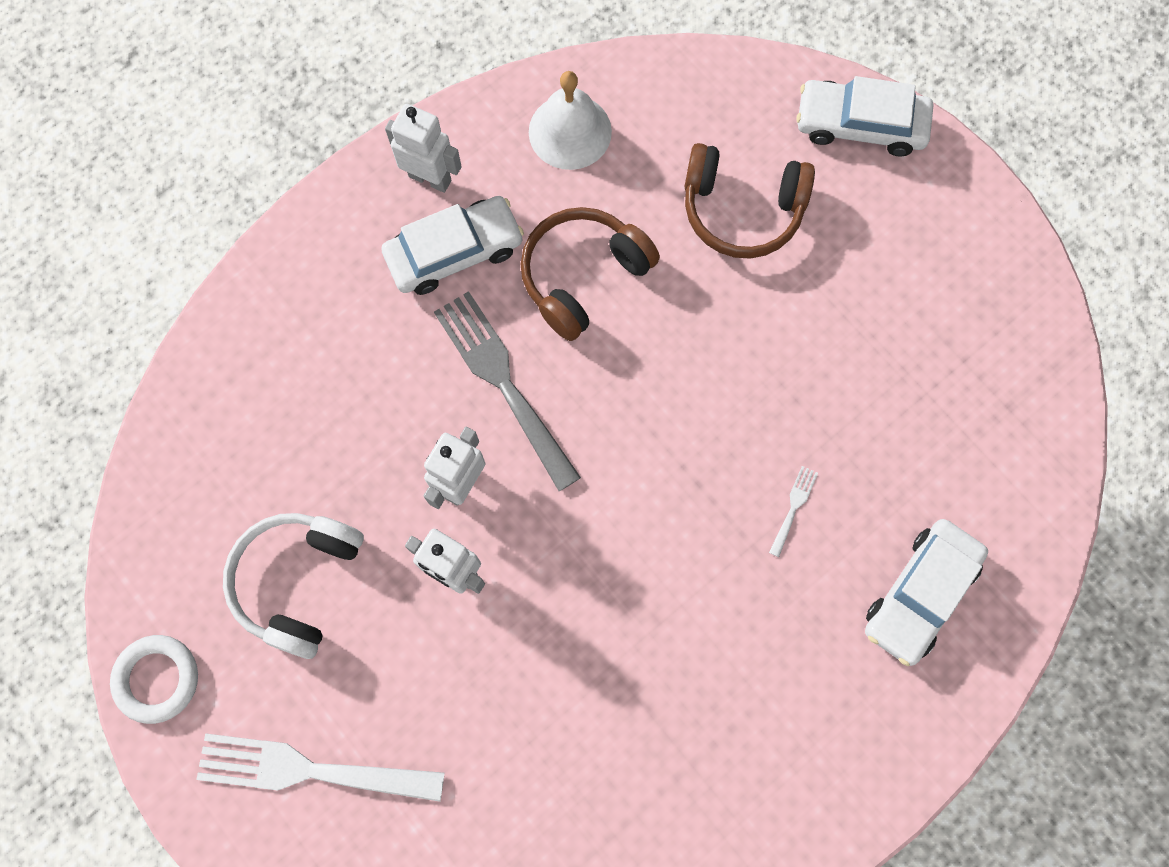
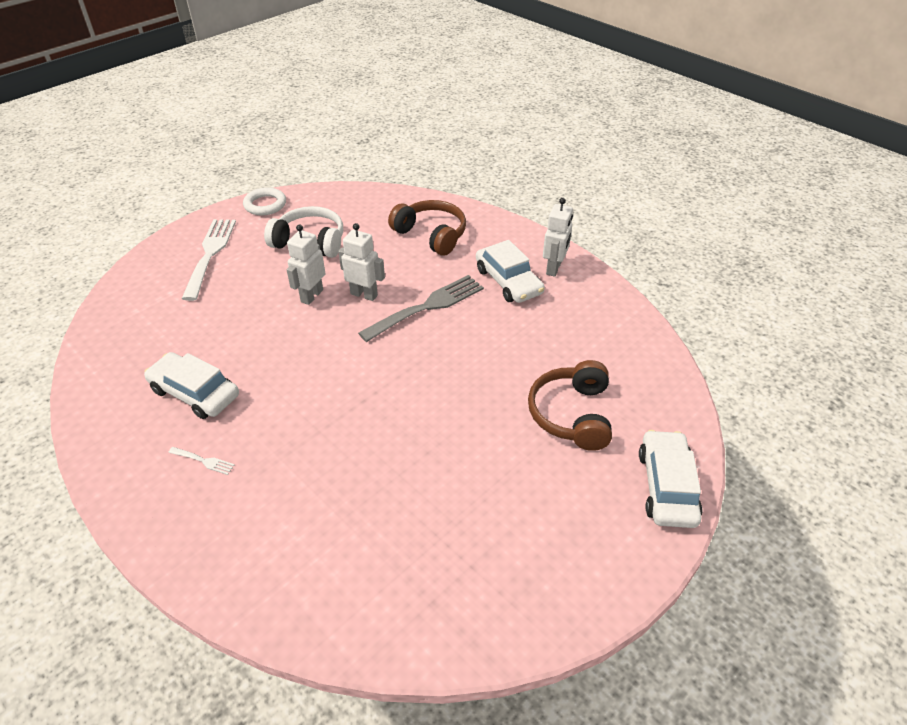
camera: 85 degrees right, 30 degrees down
brown headphones [521,207,660,341] -> brown headphones moved to [388,200,466,256]
white bell [529,71,612,170] -> none
white fork [769,466,818,557] -> white fork moved to [168,447,235,475]
white car [865,519,988,666] -> white car moved to [144,352,239,419]

